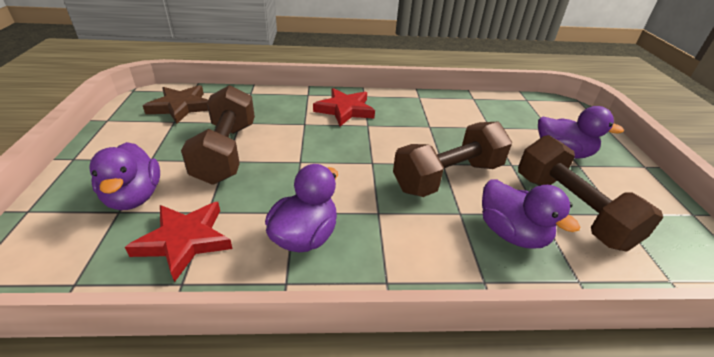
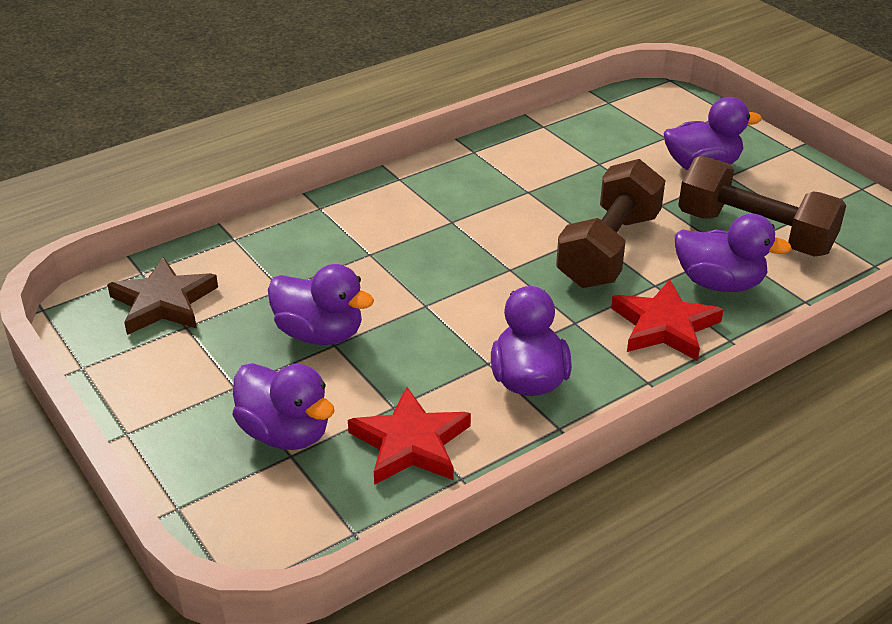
camera: 30 degrees left, 0 degrees up
brown dumbbell [181,85,255,185] -> purple duck [268,264,374,345]
red star [313,88,375,126] -> red star moved to [611,279,724,361]

